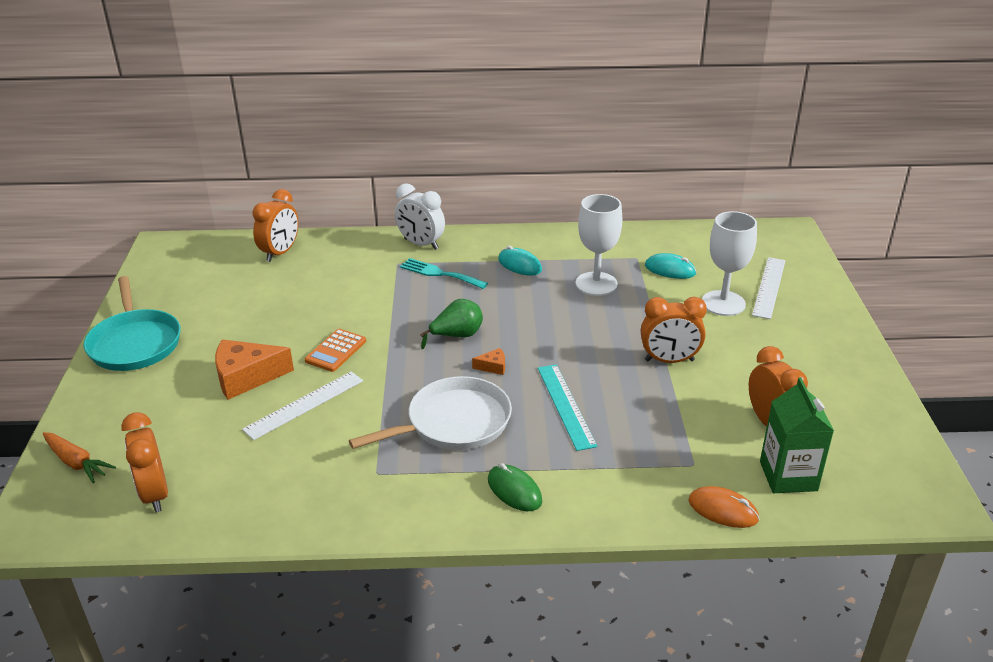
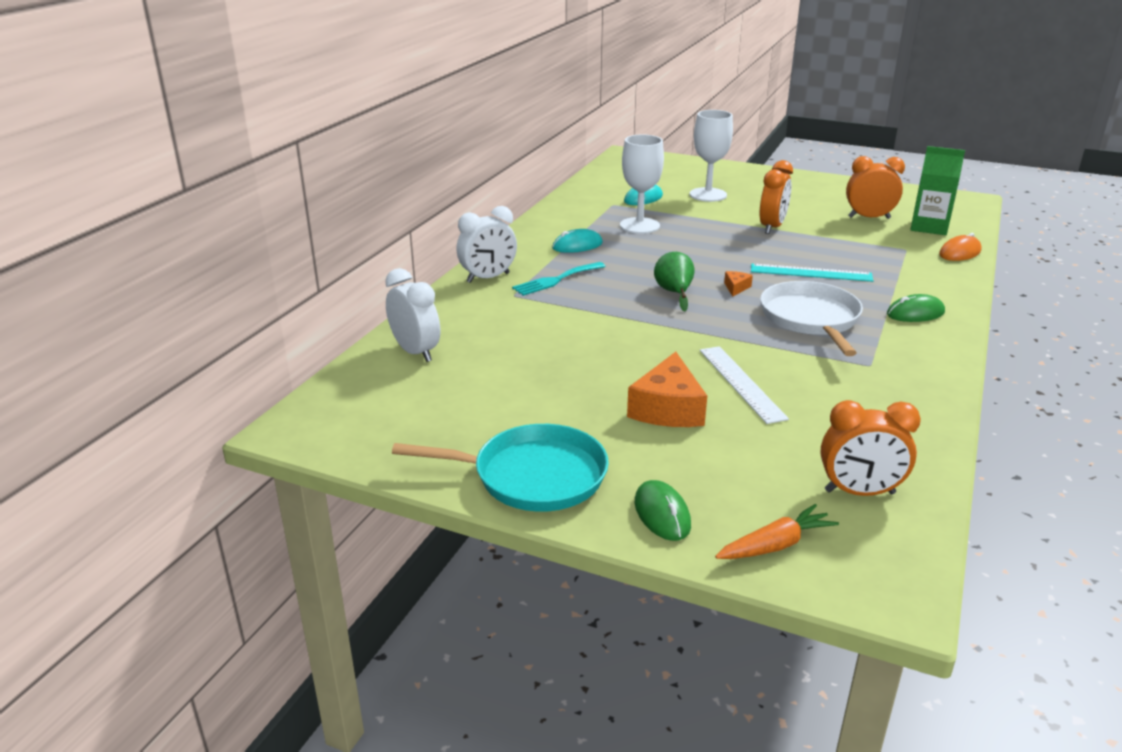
camera: 65 degrees left, 5 degrees down
orange clock [252,189,298,262] -> white clock [385,268,440,362]
orange calculator [305,329,366,372] -> none
white ruler [752,257,786,319] -> none
none -> green mouse [635,480,691,541]

